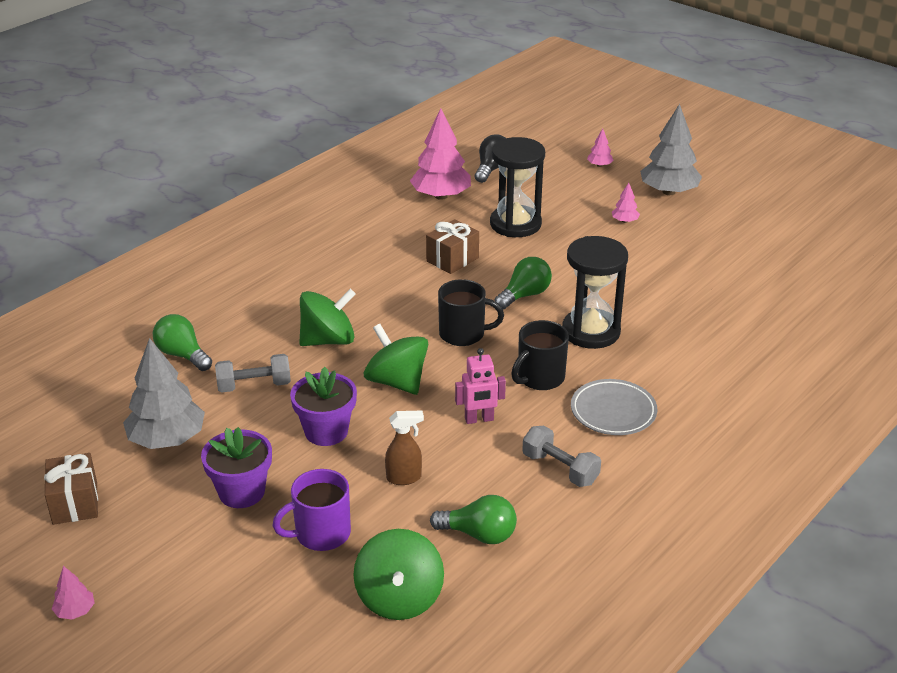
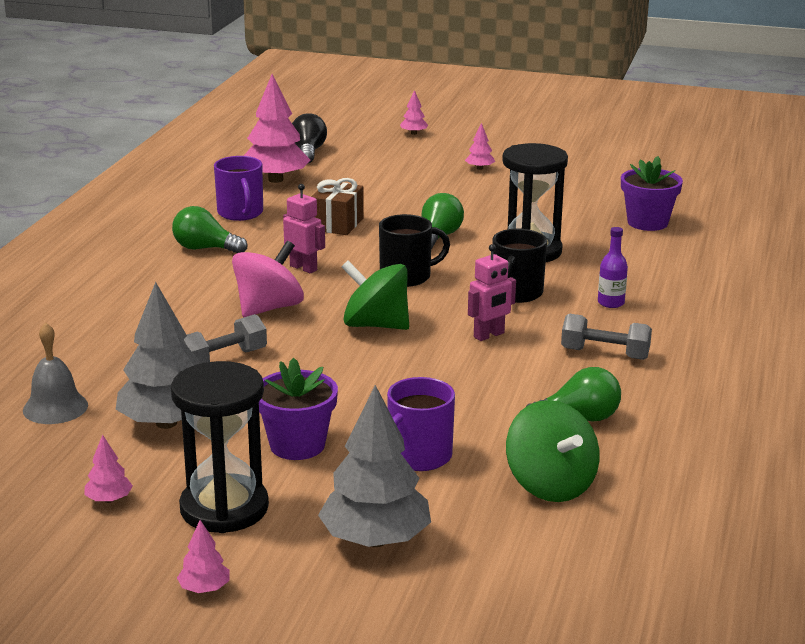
camera: 25 degrees left, 10 degrees down
brown gift [44,453,98,525] -> pink tree [84,435,133,503]
green light bulb [153,314,212,371] -> green light bulb moved to [172,206,247,253]
purple flower pot [290,367,357,446] -> purple flower pot moved to [621,156,683,231]
green spinning top [299,289,355,346] -> pink spinning top [232,241,304,317]
brown spray bottle [385,410,424,485] -> none
black hourglass [490,137,545,237] -> black hourglass moved to [171,361,269,533]
grey plate [571,379,658,435] -> purple bottle [598,227,628,308]
grey tree [640,104,702,195] -> grey tree moved to [318,385,431,547]
none -> grey bell [23,322,88,424]
none -> purple mug [214,156,263,221]
none -> pink robot [283,184,325,273]

